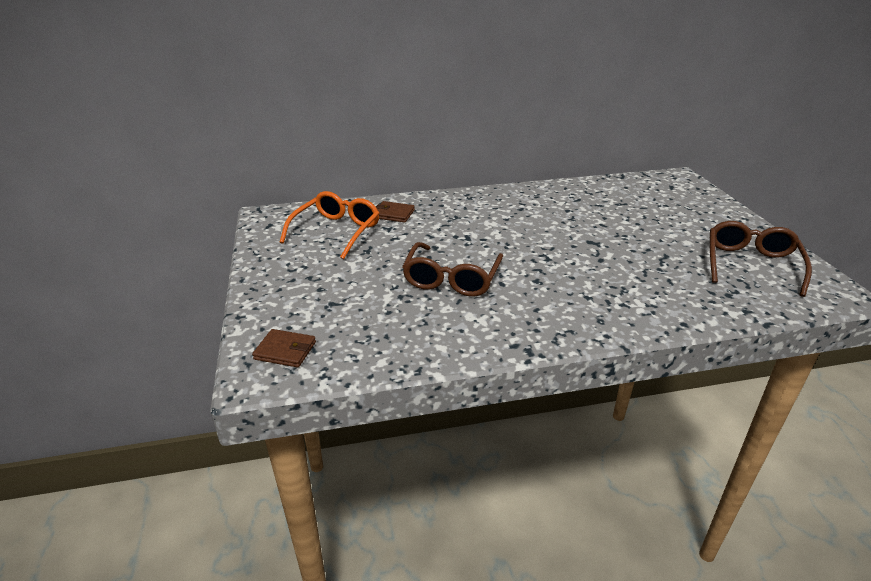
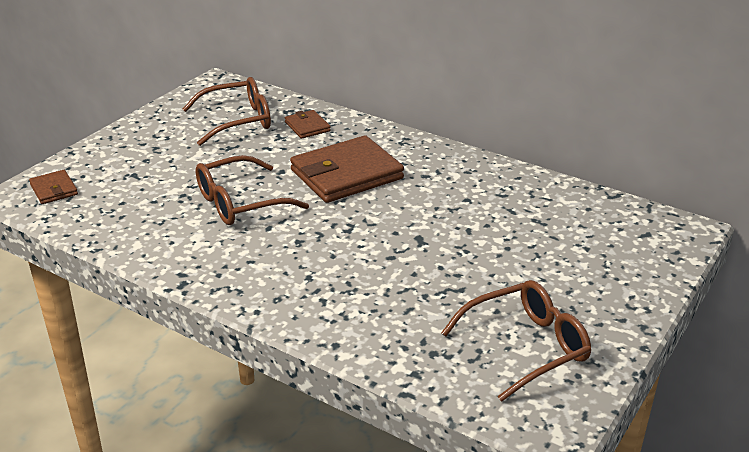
camera: 45 degrees right, 0 degrees up
orange glasses [280,191,380,259] -> brown glasses [183,77,271,146]
none -> brown wallet [290,135,404,203]

